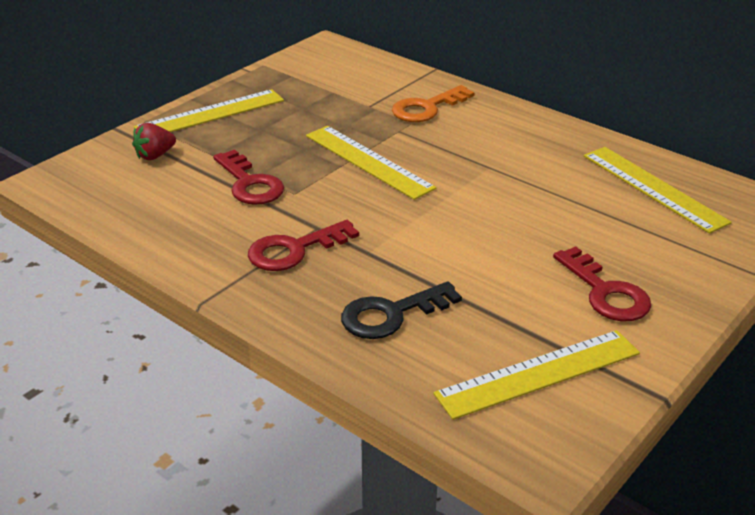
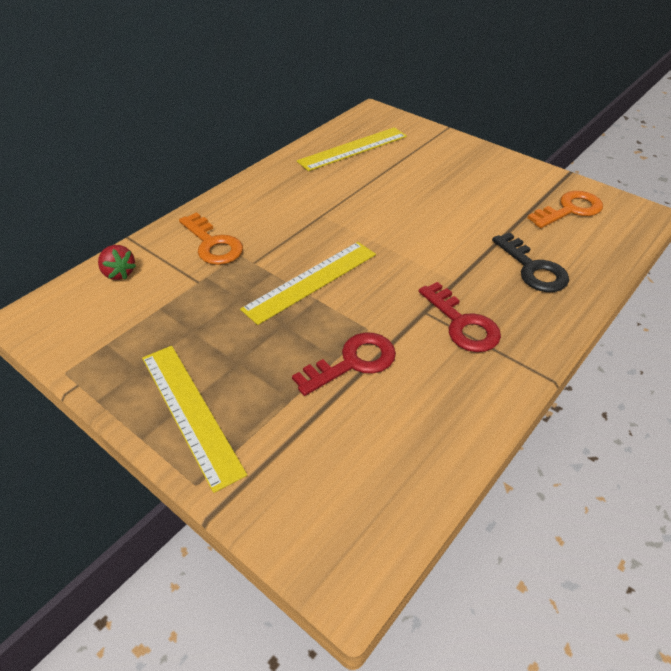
camera: 90 degrees left, 10 degrees up
red strawberry [132,123,176,160] -> red strawberry moved to [98,245,136,280]
yellow ruler [433,330,640,420] -> orange key [528,191,603,228]
red key [553,246,651,322] -> none

